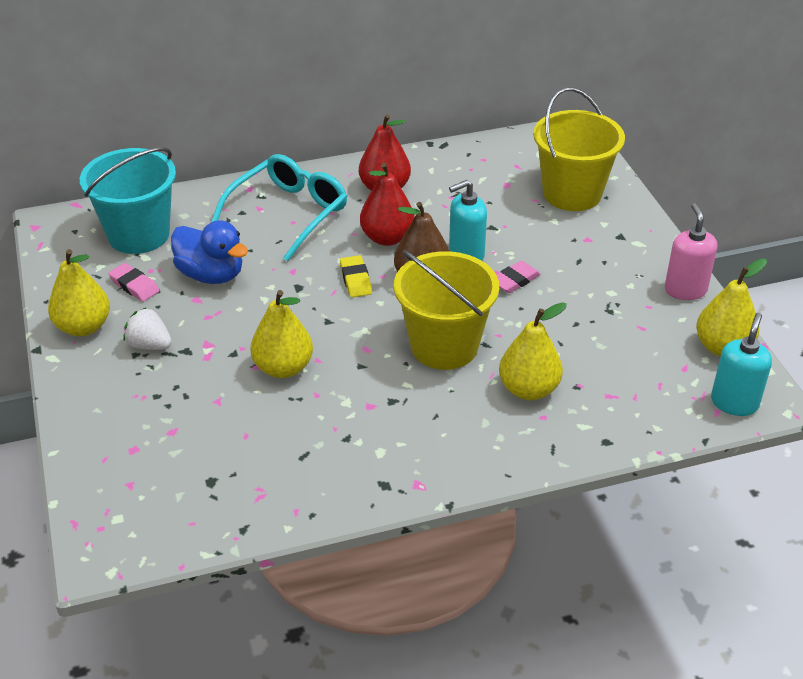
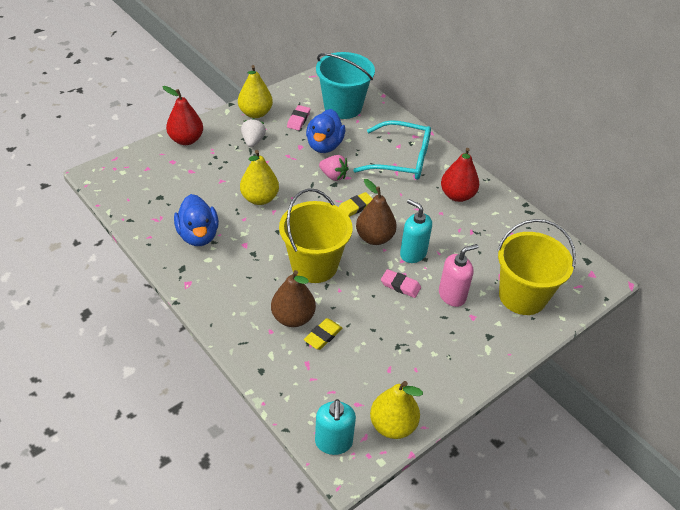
camera: 65 degrees right, 5 degrees up
red pear [360,163,414,246] -> red pear moved to [163,86,203,145]
yellow pear [499,302,567,400] -> brown pear [271,270,316,327]
pink soap dispenser [665,203,718,300] -> pink soap dispenser moved to [439,244,479,307]
turquoise soap dispenser [711,313,772,416] -> turquoise soap dispenser turned 90 degrees clockwise [315,399,356,455]
none -> blue duck [174,194,219,246]
none -> yellow eraser [304,318,342,350]
none -> pink strawberry [319,155,349,181]

